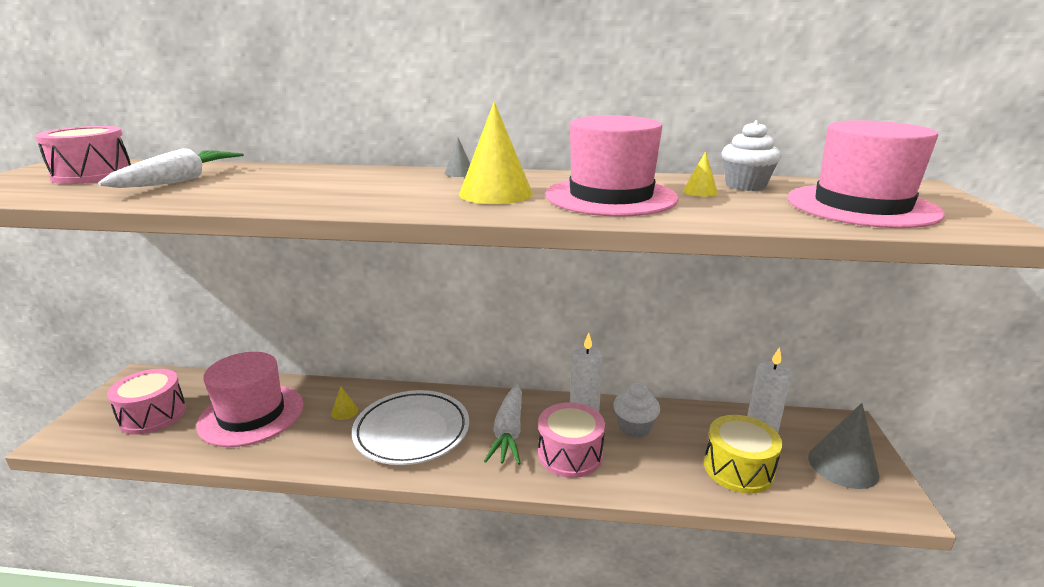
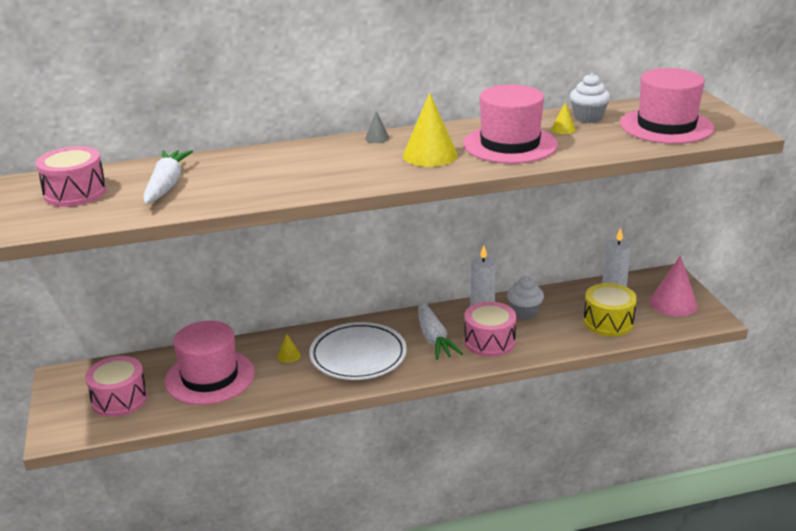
camera: 20 degrees left, 5 degrees up
grey cone [808,403,879,489] -> pink cone [650,255,698,316]

